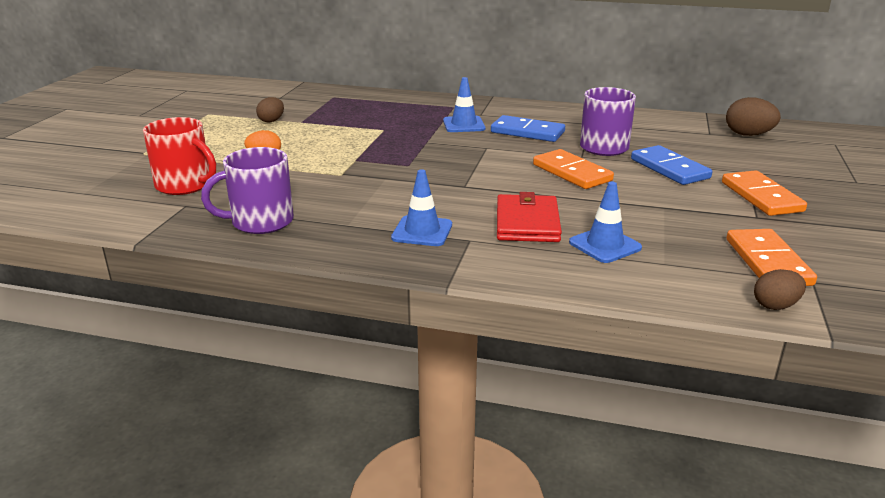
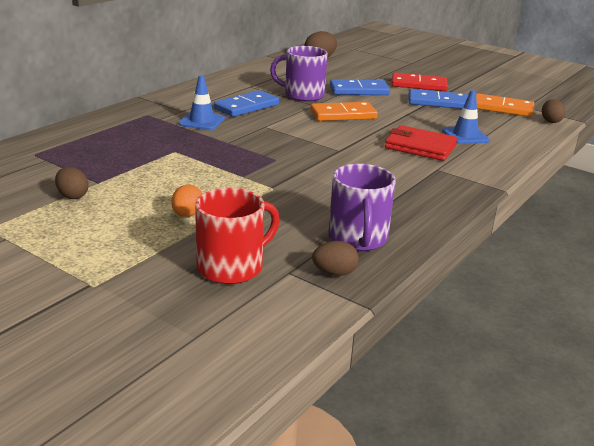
camera: 70 degrees left, 0 degrees up
blue traffic cone [391,169,452,246] -> none
orange domino [722,170,807,216] -> red domino [392,72,448,91]
none -> brown egg [312,241,359,276]
none -> blue domino [409,89,467,109]

